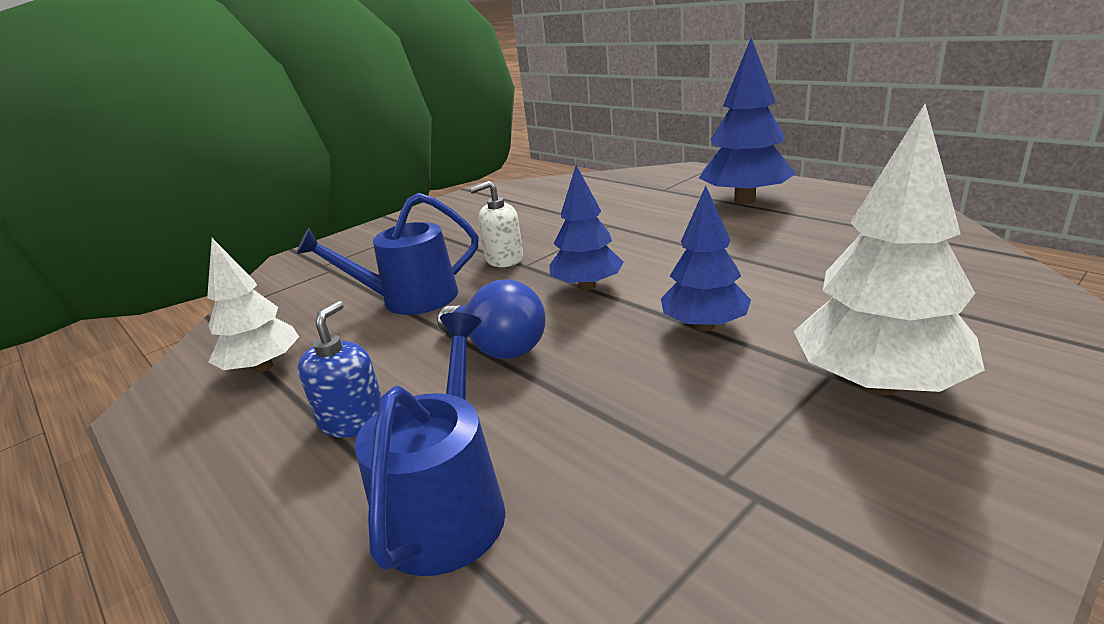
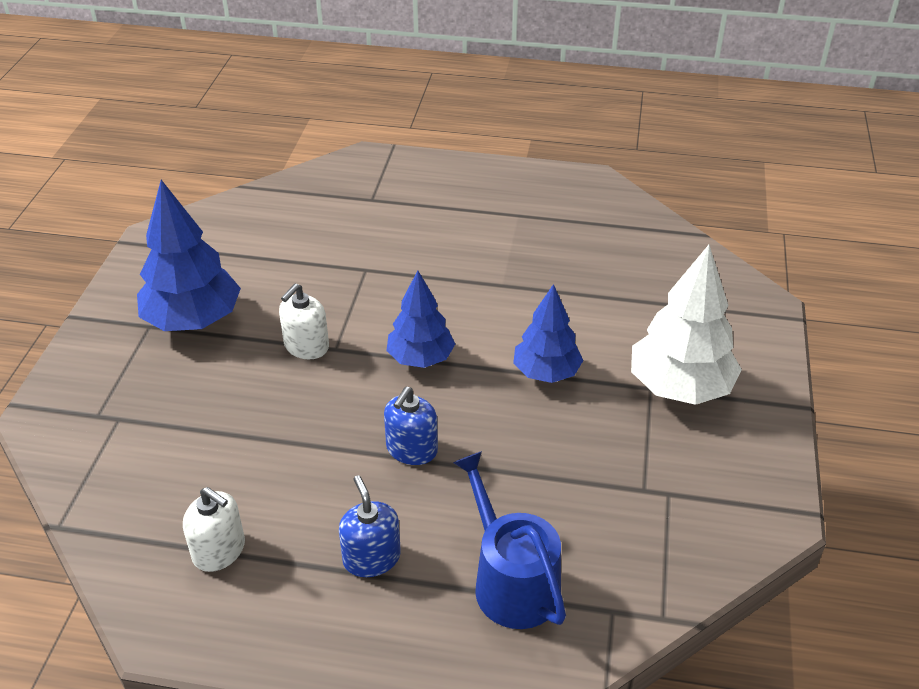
camera: 40 degrees left, 15 degrees up
white tree [207,238,299,373] -> white soap dispenser [183,487,245,572]
blue watering can [296,193,479,315] -> none
blue light bulb [437,280,546,359] -> blue soap dispenser [384,387,438,465]
blue tree [699,38,796,204] -> blue tree moved to [137,180,241,331]

